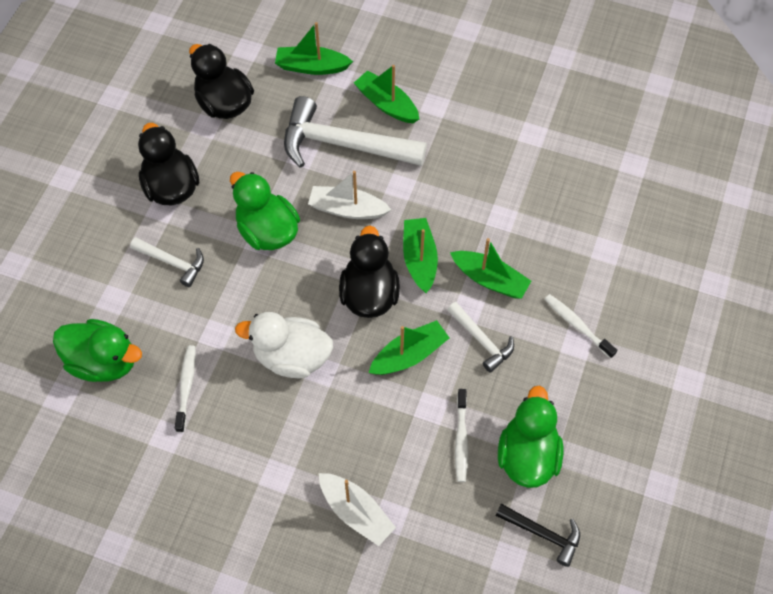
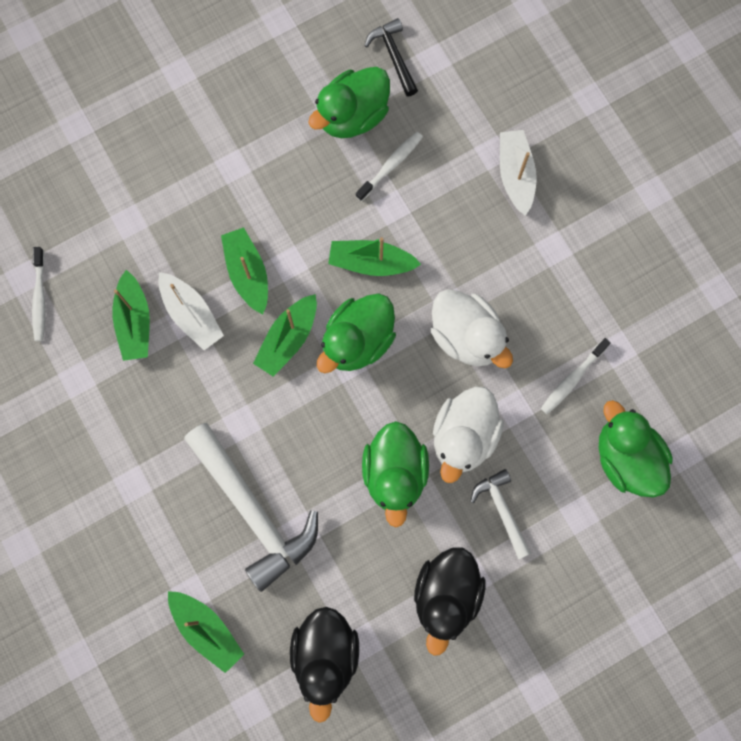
camera: 140 degrees left, 15 degrees up
white boat [308,171,391,219] -> white boat moved to [158,272,224,350]
black duck [339,225,400,318] -> green duck [317,294,396,373]
green boat [354,65,419,123] -> green boat moved to [112,270,150,361]
white hammer [447,302,514,373] -> none
white toothbrush [545,294,617,359] -> white toothbrush moved to [32,247,46,341]
none -> white duck [433,386,504,483]

